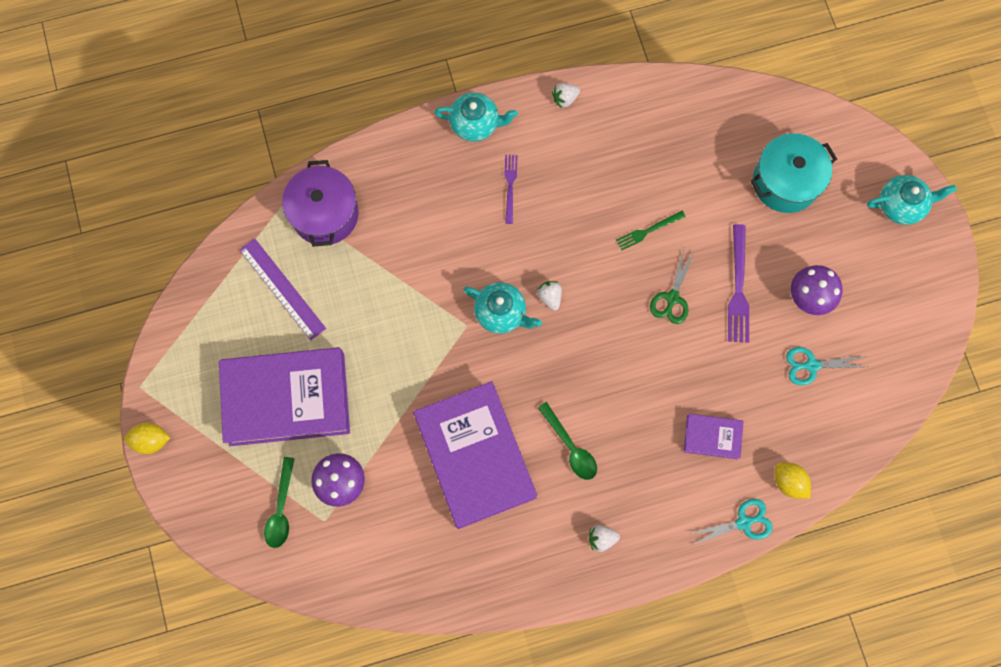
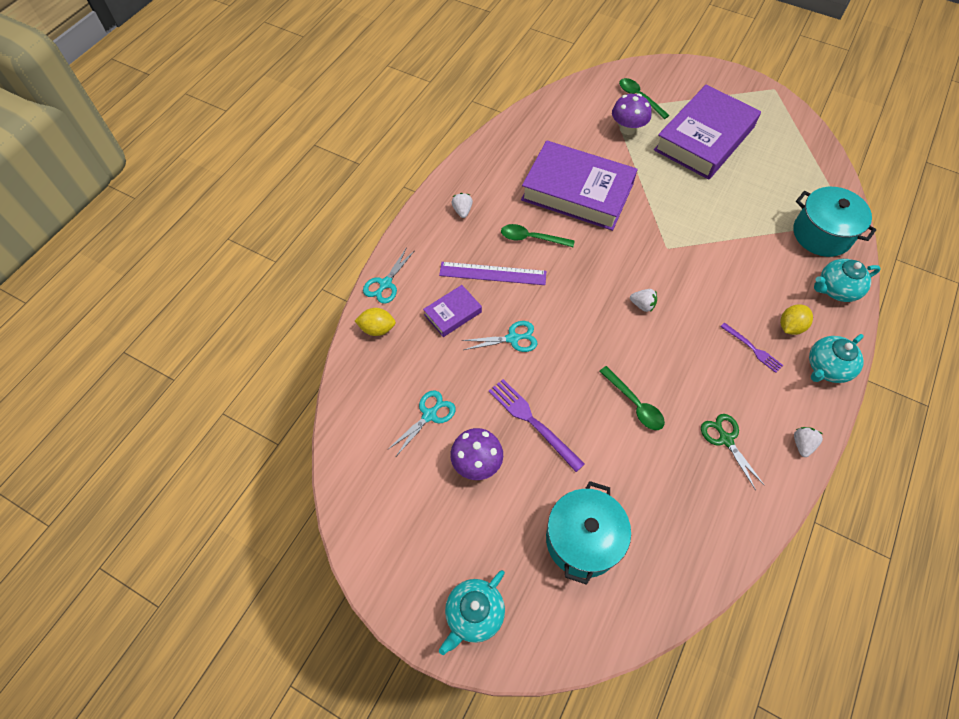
camera: 135 degrees right, 15 degrees down
yellow lemon [124,422,170,454] -> yellow lemon moved to [780,304,813,335]
purple ruler [240,239,326,340] -> purple ruler moved to [439,262,546,285]
purple pot [282,160,359,247] -> turquoise pot [794,187,877,257]
turquoise teapot [463,282,542,334] -> turquoise teapot moved to [814,259,881,302]
white strawberry [589,525,620,552] -> white strawberry turned 45 degrees counterclockwise [451,193,473,218]
green fork [616,211,686,250] -> green spoon [599,366,665,430]
green scissors [650,250,695,324] -> green scissors moved to [701,414,765,490]
none -> turquoise scissors [462,321,538,352]

